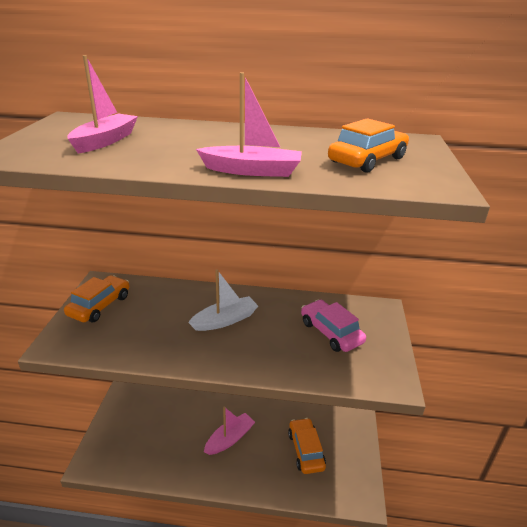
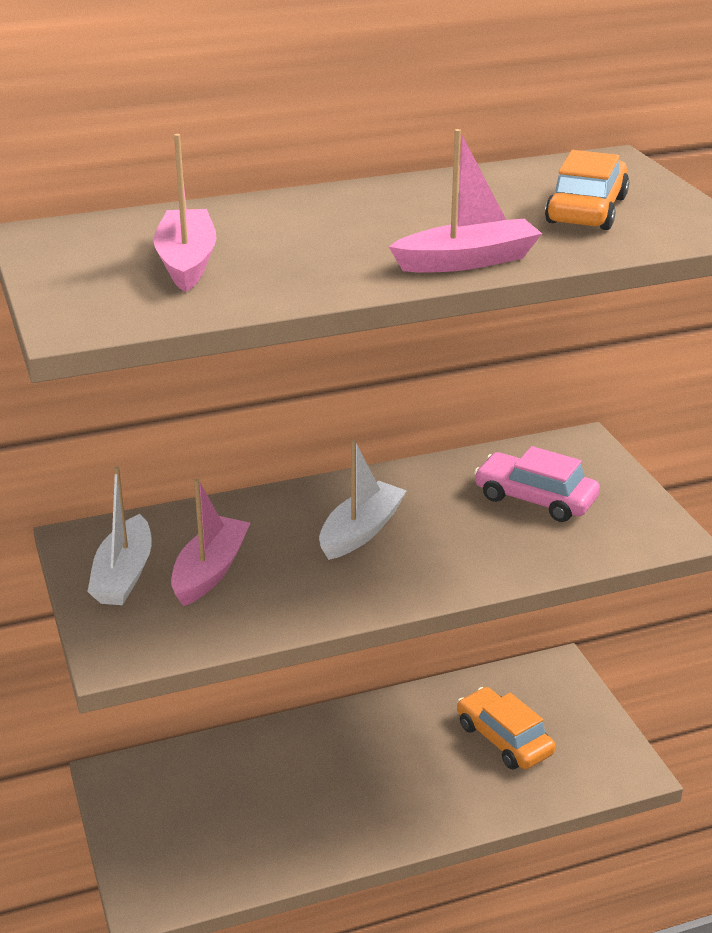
camera: 25 degrees left, 0 degrees up
orange car [64,275,129,322] -> white boat [87,466,152,605]
pink boat [204,406,255,455] -> pink boat moved to [171,479,250,606]

